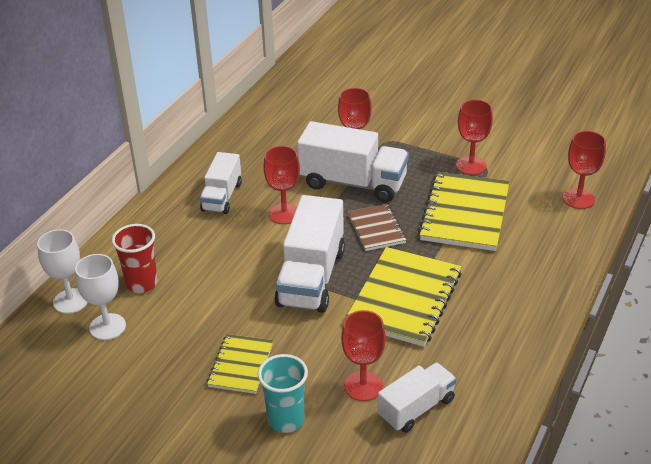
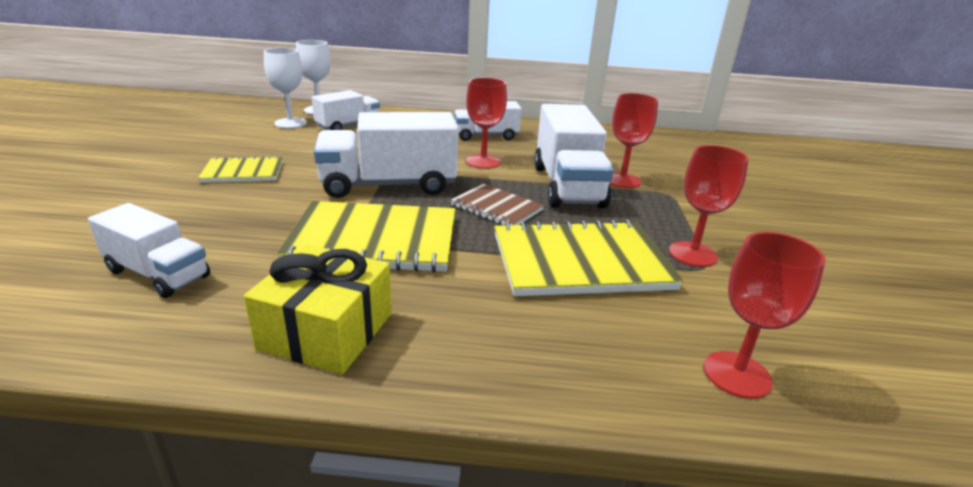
camera: 65 degrees right, 10 degrees down
red cup [112,224,158,293] -> white truck [312,90,380,130]
turquoise cup [258,354,308,433] -> none
red goblet [341,310,386,401] -> none
brown notebook [348,204,406,251] -> brown notebook turned 75 degrees clockwise [451,184,544,225]
none -> yellow gift [244,245,392,375]

